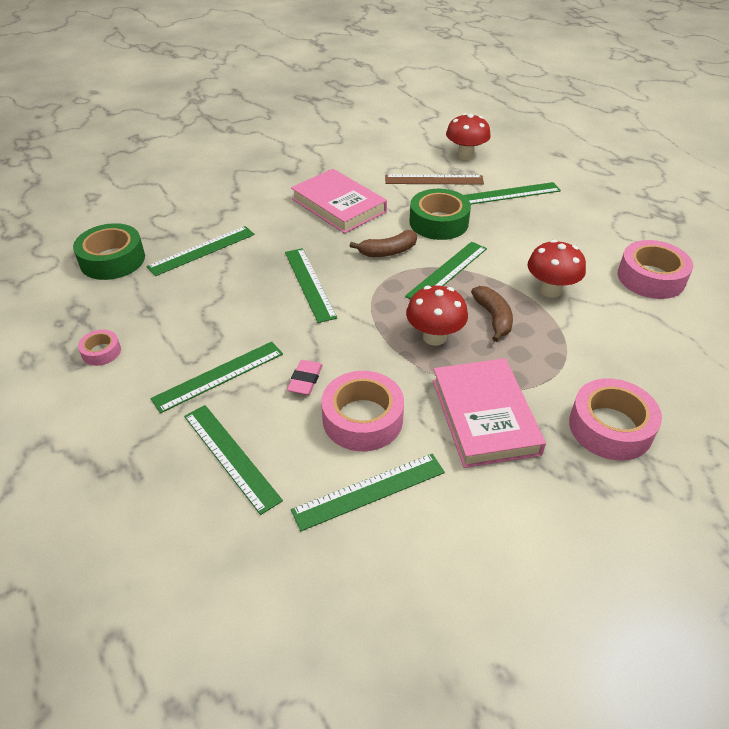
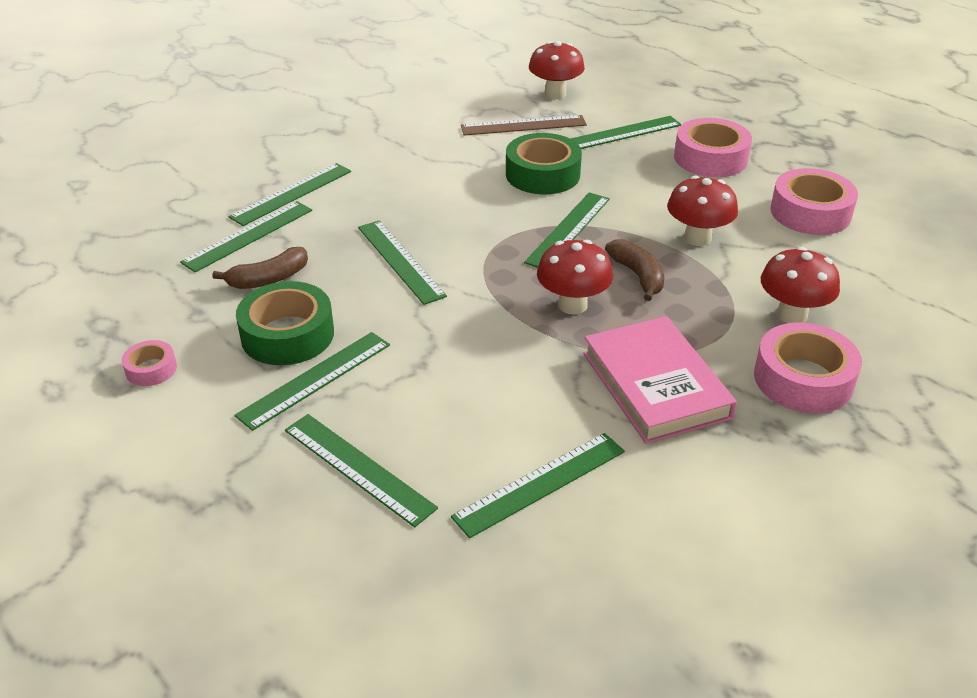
camera: 10 degrees left, 5 degrees down
green tape [73,223,145,280] -> green tape moved to [236,281,334,365]
pink eraser [287,360,323,395] -> none
pink book [291,169,387,234] -> none
pink tape [321,371,404,451] -> pink tape moved to [674,118,752,177]
brown banana [350,230,417,257] -> brown banana moved to [212,247,308,289]
none -> green ruler [229,163,351,226]
none -> red mushroom [761,247,840,323]

